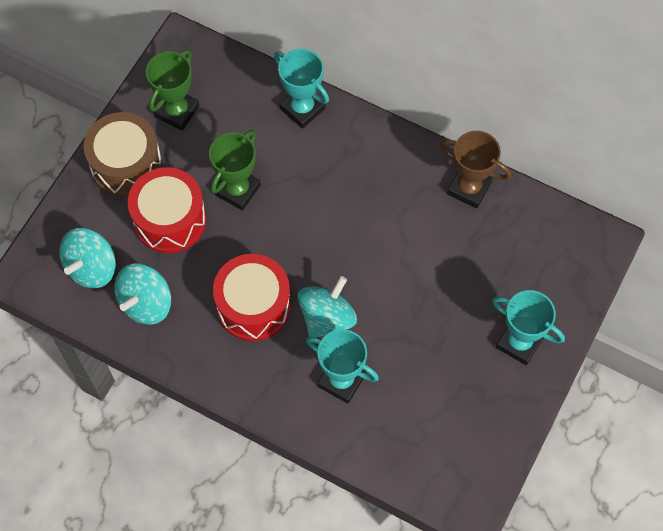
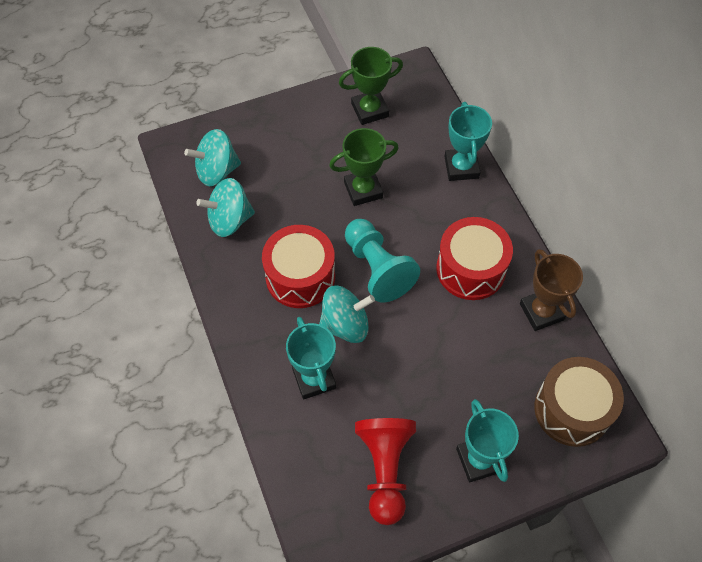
camera: 40 degrees right, 5 degrees down
brown drum [83,112,162,197] -> brown drum moved to [534,357,624,447]
red drum [128,167,206,253] -> red drum moved to [436,217,513,300]
none -> turquoise pawn [345,219,420,302]
none -> red pawn [355,418,416,525]

